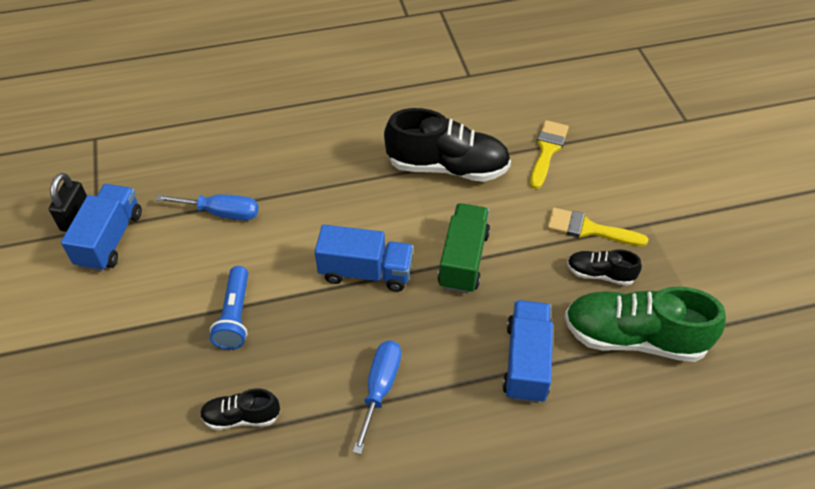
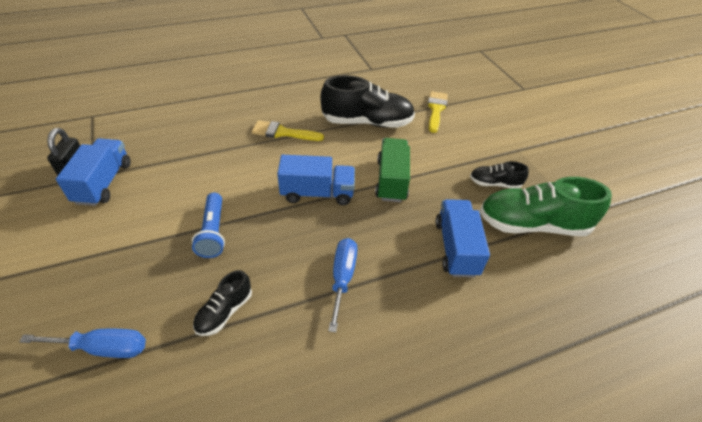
camera: 10 degrees left, 5 degrees down
blue screwdriver [155,194,259,220] -> blue screwdriver moved to [19,329,146,358]
black shoe [200,388,280,430] -> black shoe turned 45 degrees counterclockwise [193,270,252,336]
yellow brush [547,208,648,246] -> yellow brush moved to [252,120,324,141]

